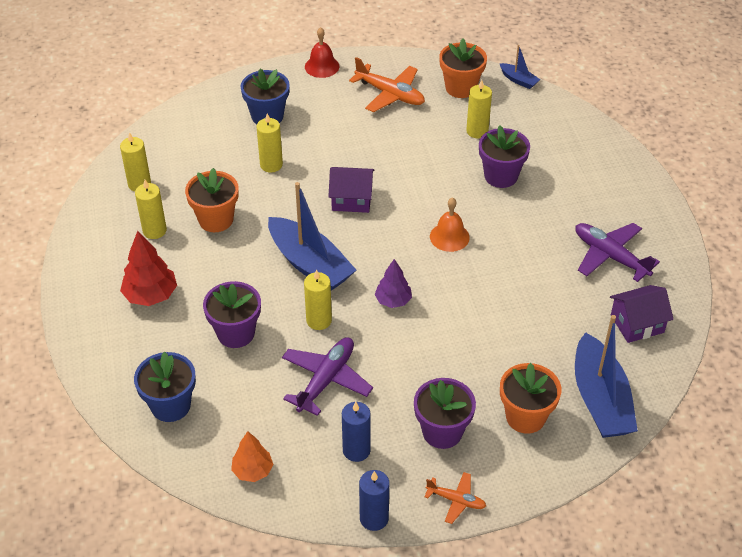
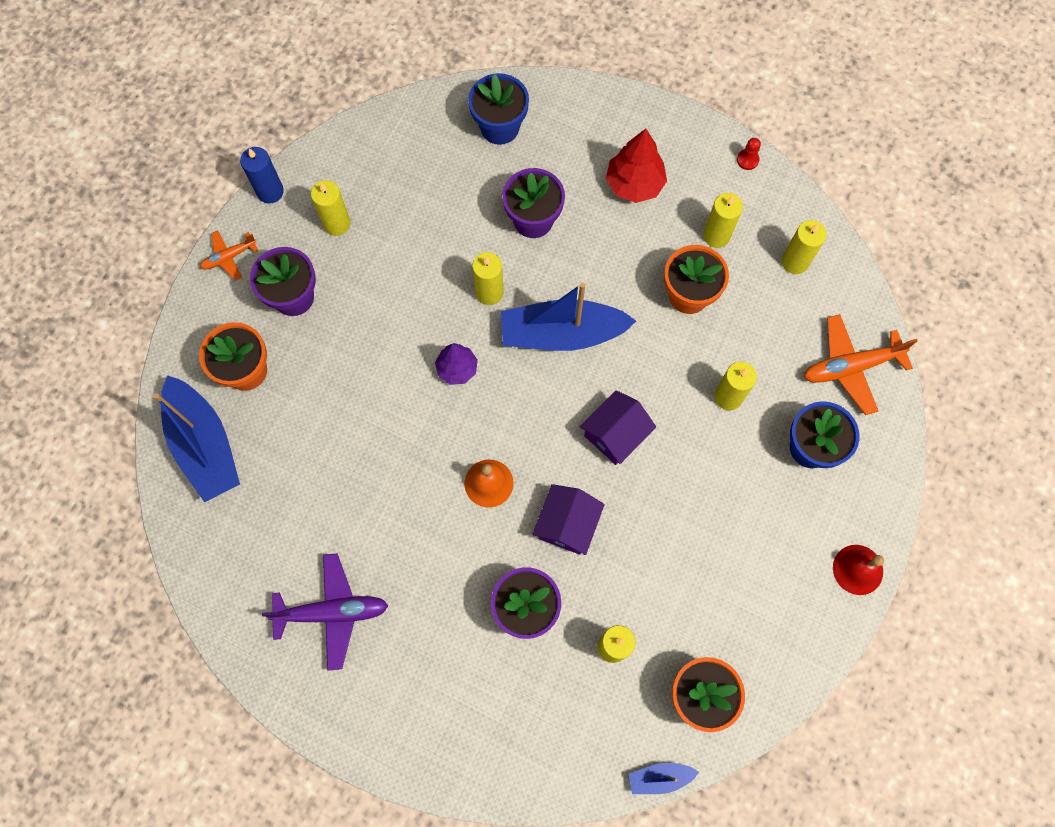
camera: 130 degrees right, 25 degrees up
orange tree [231,431,273,482] -> none
purple plane [282,337,373,416] -> none
blue candle [342,402,371,462] -> yellow candle [311,180,351,236]
orange plane [349,57,425,112] -> orange plane moved to [804,314,918,415]
blue boat [575,315,638,438] -> blue boat turned 150 degrees counterclockwise [153,375,240,503]
purple house [610,285,674,343] -> purple house moved to [532,484,605,555]
none -> red pawn [737,138,761,170]

